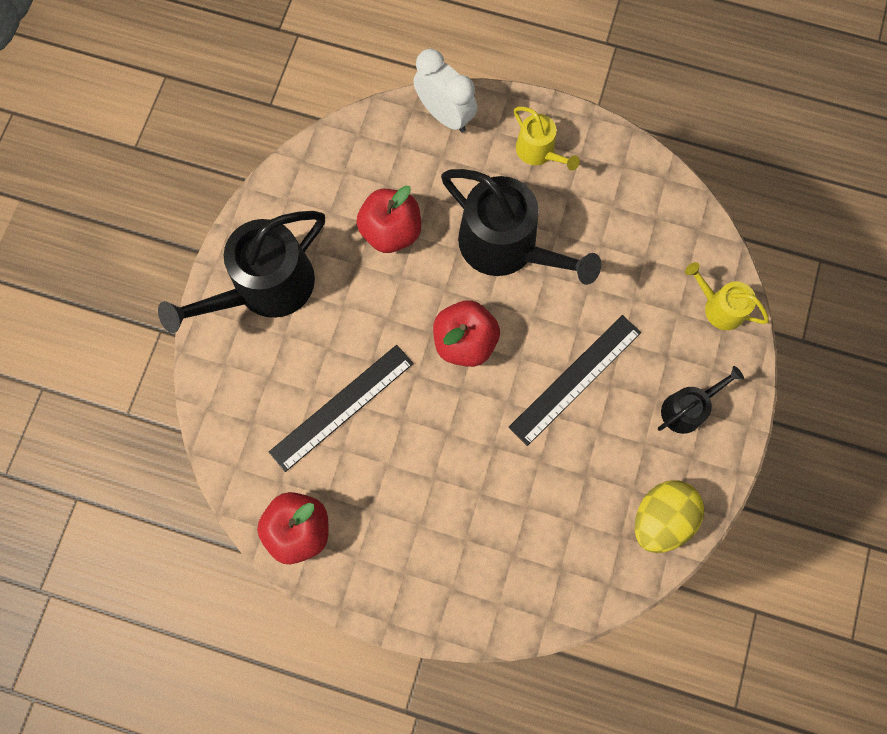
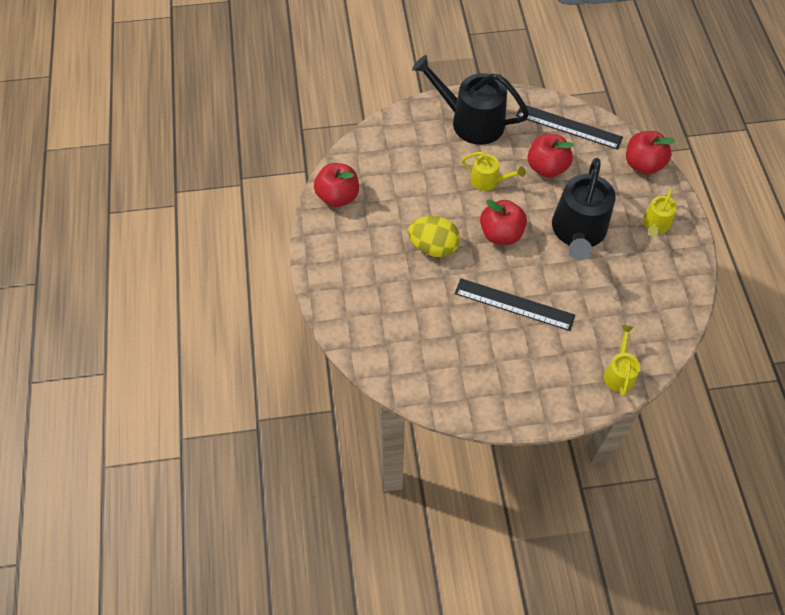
camera: 65 degrees right, 15 degrees down
black ruler [269,345,414,472] -> black ruler moved to [516,105,623,150]
white clock [413,49,477,133] -> red apple [626,131,675,174]
yellow egg [635,480,704,553] -> yellow egg moved to [408,216,460,257]
black watering can [658,366,744,434] -> none
none -> yellow watering can [462,152,525,191]

